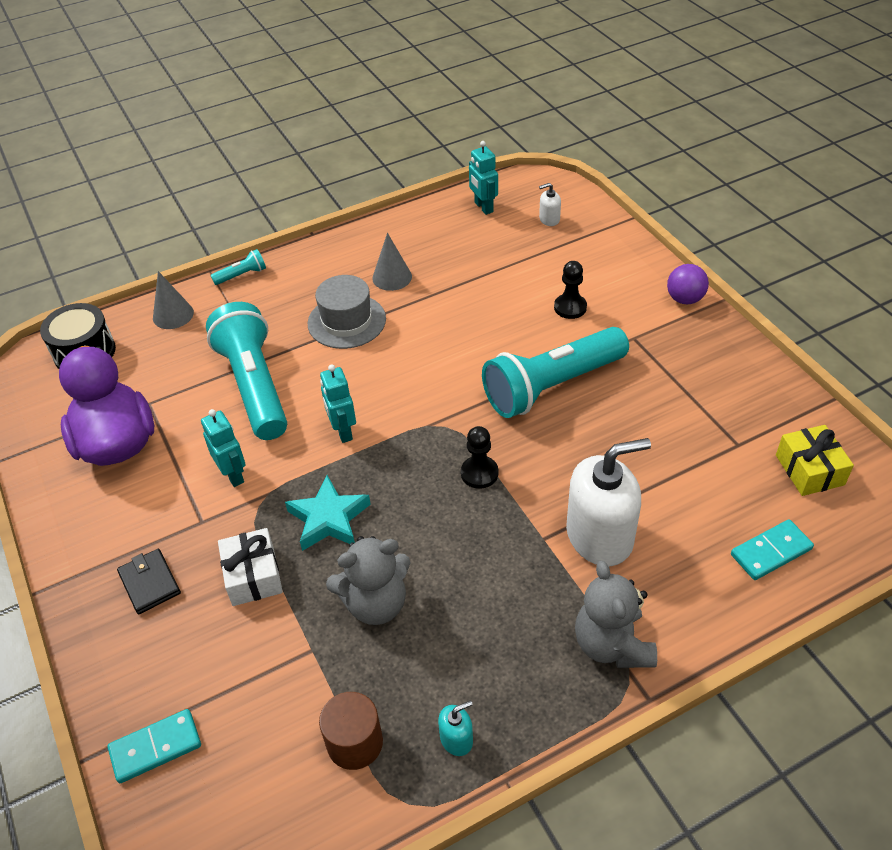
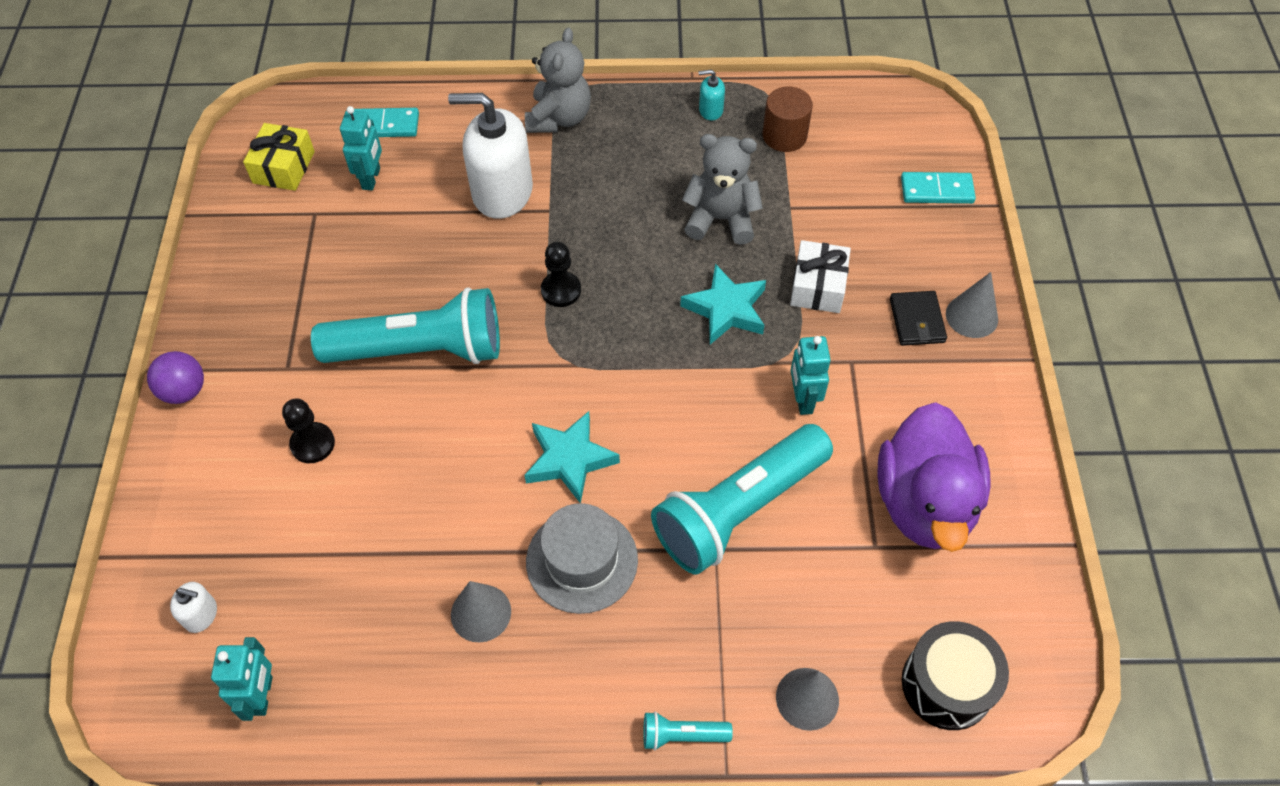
camera: 155 degrees left, 10 degrees up
turquoise flashlight [206,302,287,440] -> turquoise flashlight turned 45 degrees clockwise [651,424,833,575]
turquoise robot [320,365,356,443] -> turquoise robot moved to [340,106,382,190]
none -> turquoise star [524,411,620,503]
none -> grey cone [946,272,998,338]

